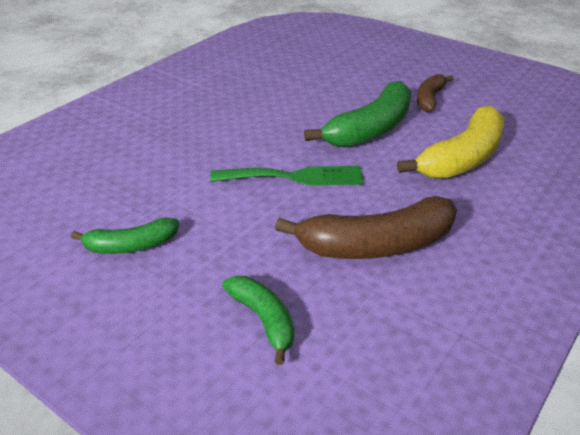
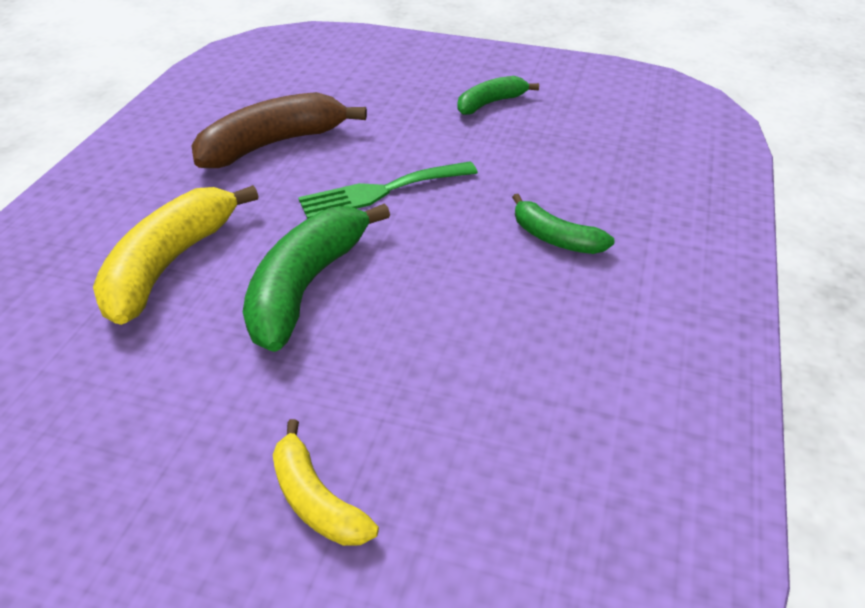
camera: 160 degrees right, 5 degrees up
green banana [222,276,294,365] -> green banana moved to [512,194,615,254]
brown banana [417,74,454,112] -> none
none -> yellow banana [273,419,379,546]

